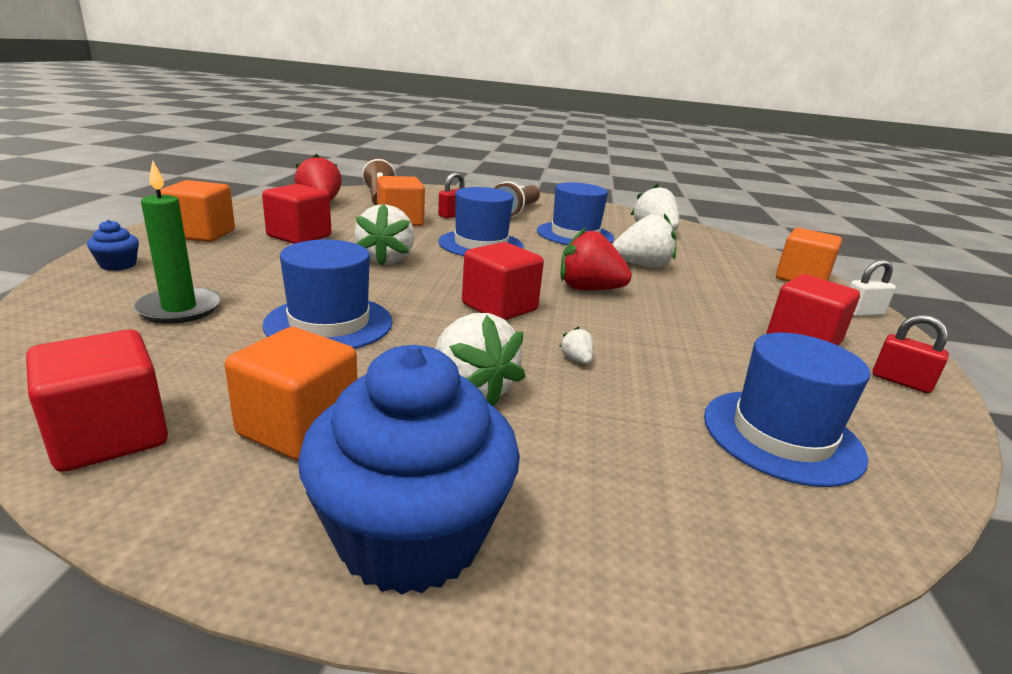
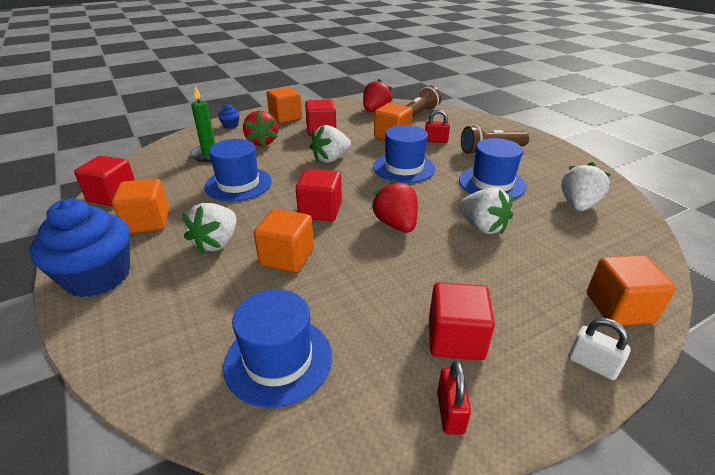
camera: 55 degrees right, 10 degrees up
white strawberry [559,327,593,364] -> orange cube [254,209,314,273]
none -> red strawberry [243,111,278,147]

